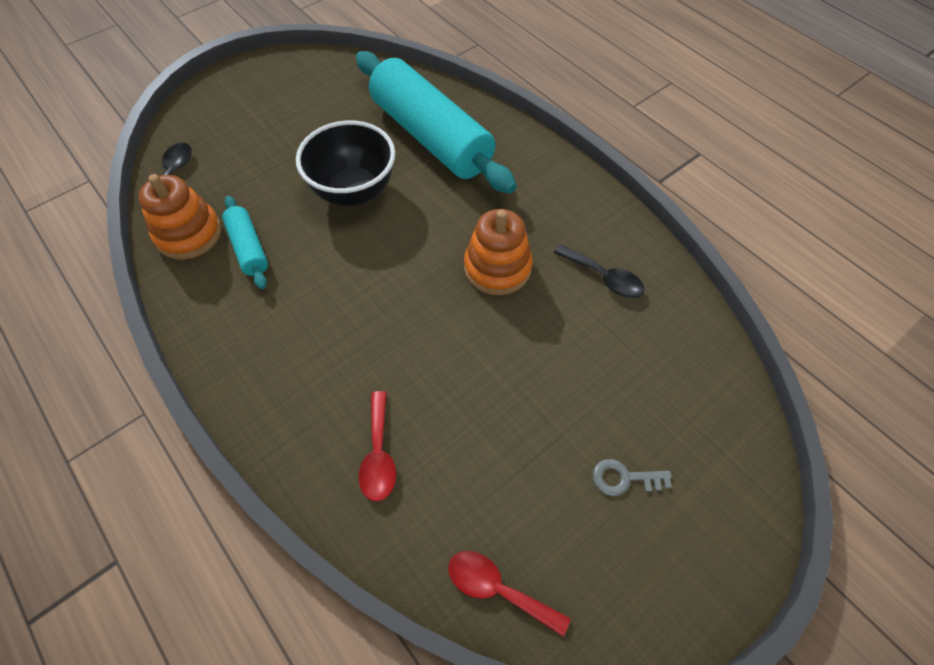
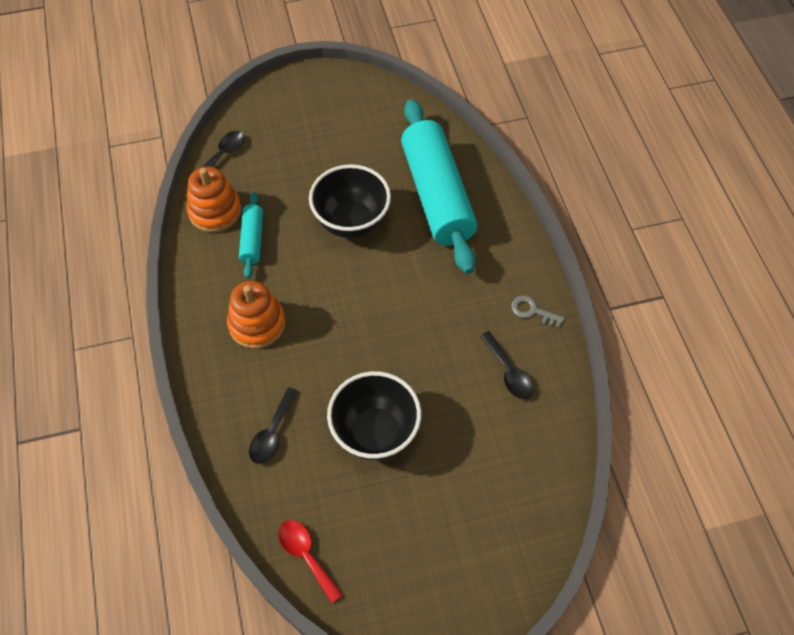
camera: 25 degrees right, 0 degrees up
red spoon [359,391,396,501] -> black spoon [249,387,299,464]
orange stacking toy [464,209,533,295] -> orange stacking toy moved to [227,281,285,349]
grey key [593,459,672,496] -> grey key moved to [511,295,564,327]
none -> black bowl [327,371,421,460]

